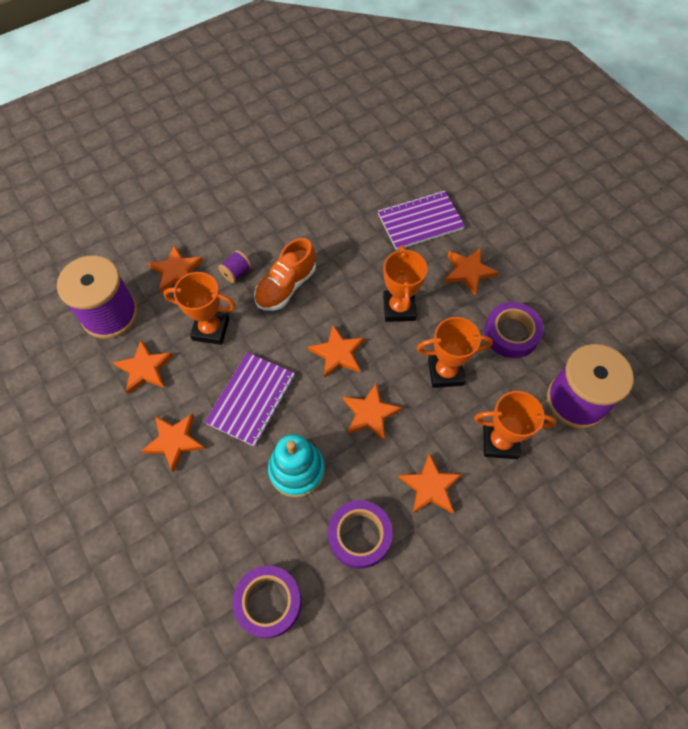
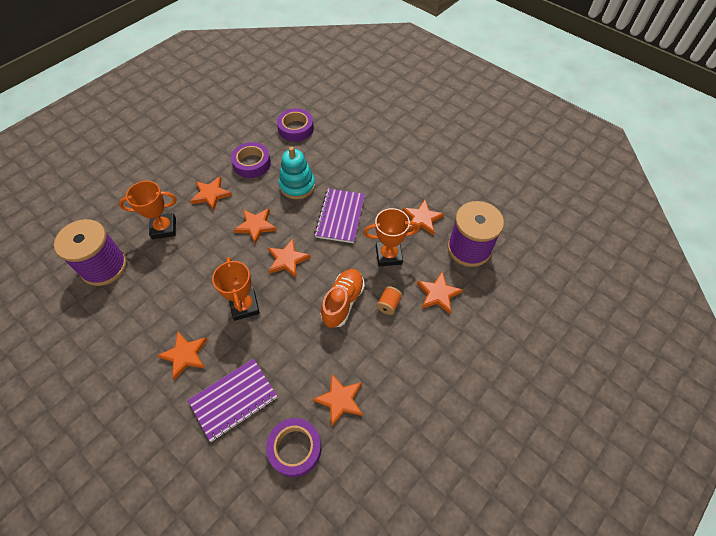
camera: 165 degrees right, 5 degrees down
orange star [142,413,205,473] -> orange star moved to [313,374,363,426]
purple spool [218,250,252,283] -> orange spool [376,286,402,315]
orange trophy [417,317,493,388] -> none
purple tape [484,302,543,358] -> purple tape moved to [266,418,322,477]

